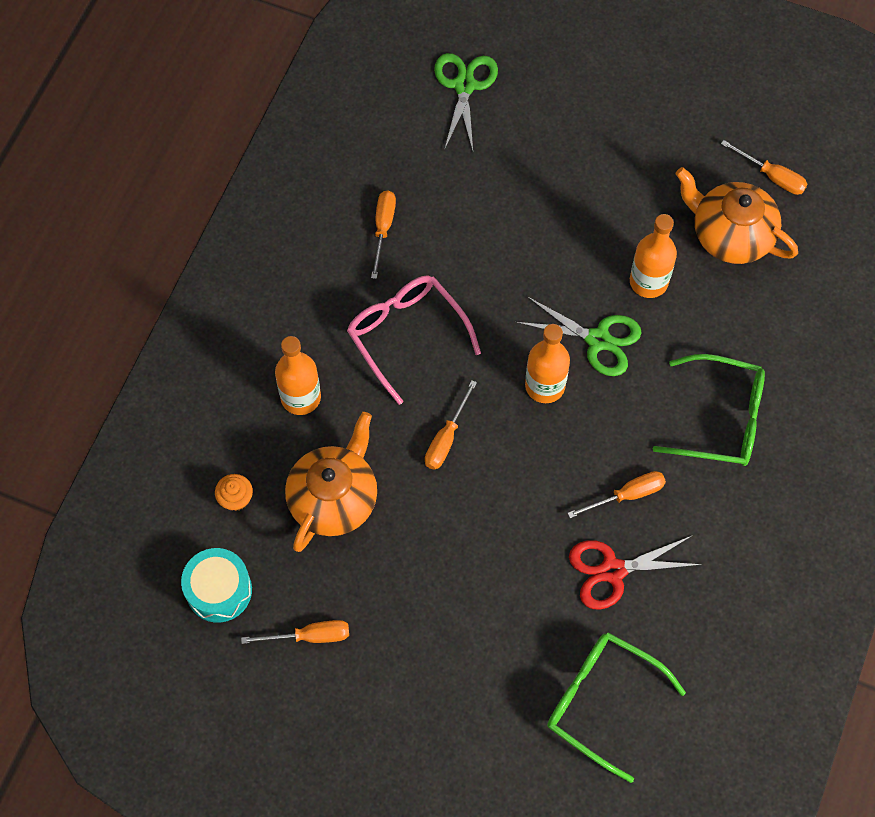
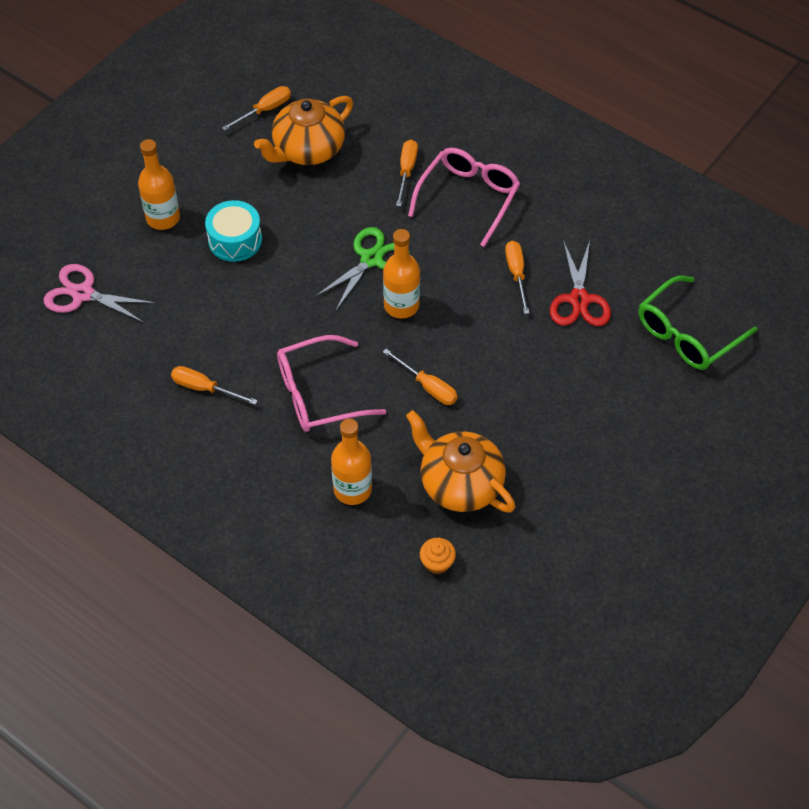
camera: 75 degrees left, 10 degrees down
turquoise drum [181,548,252,623] -> turquoise drum moved to [205,200,262,262]
orange screwdriver [241,620,349,644] -> orange screwdriver moved to [396,140,418,207]
green scissors [434,53,498,151] -> pink scissors [44,264,156,323]
orange bottle [630,214,677,298] -> orange bottle moved to [138,139,180,230]
green glasses [653,354,765,466] -> pink glasses [408,148,520,247]

